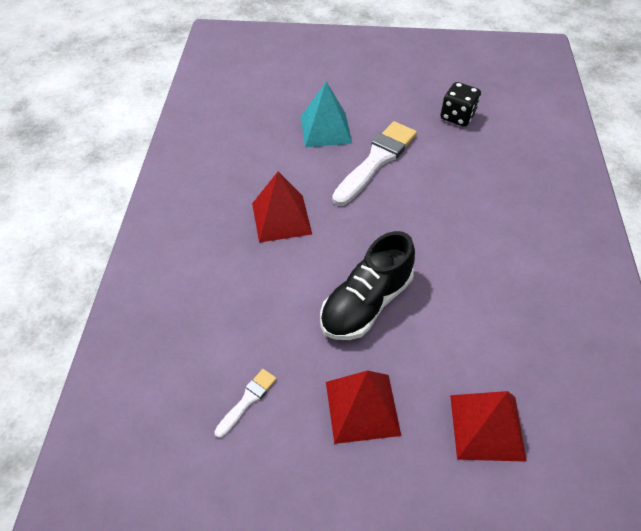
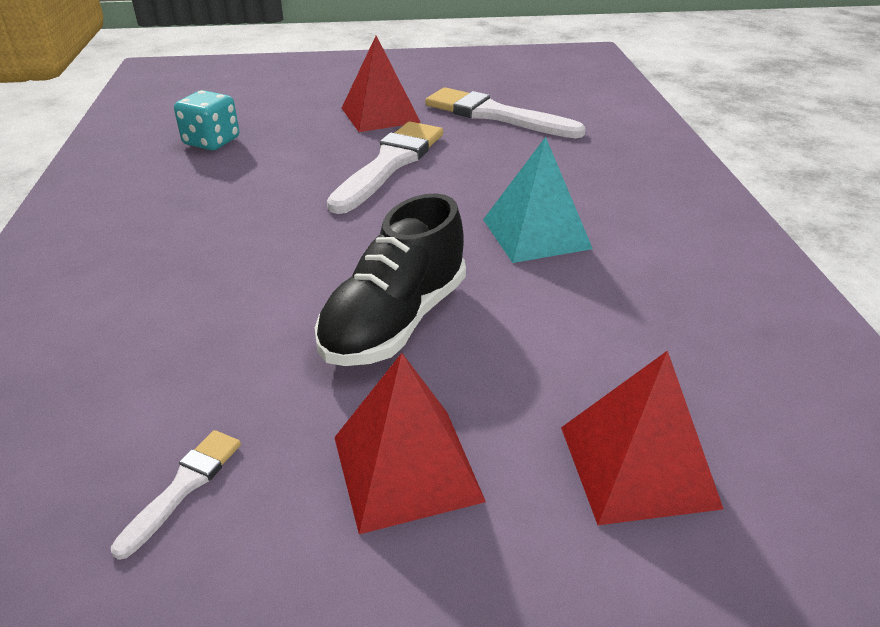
camera: 10 degrees left, 15 degrees down
red pyramid [252,172,312,243] -> red pyramid moved to [342,36,421,132]
turquoise pyramid [301,81,352,147] -> turquoise pyramid moved to [483,137,593,263]
black dice [440,82,481,127] -> white brush [425,87,586,138]
none -> turquoise dice [174,90,239,150]

